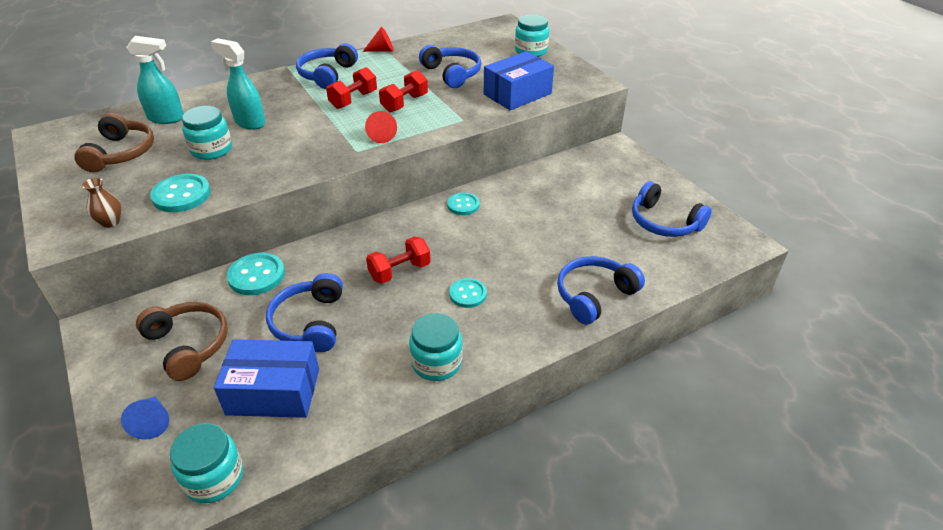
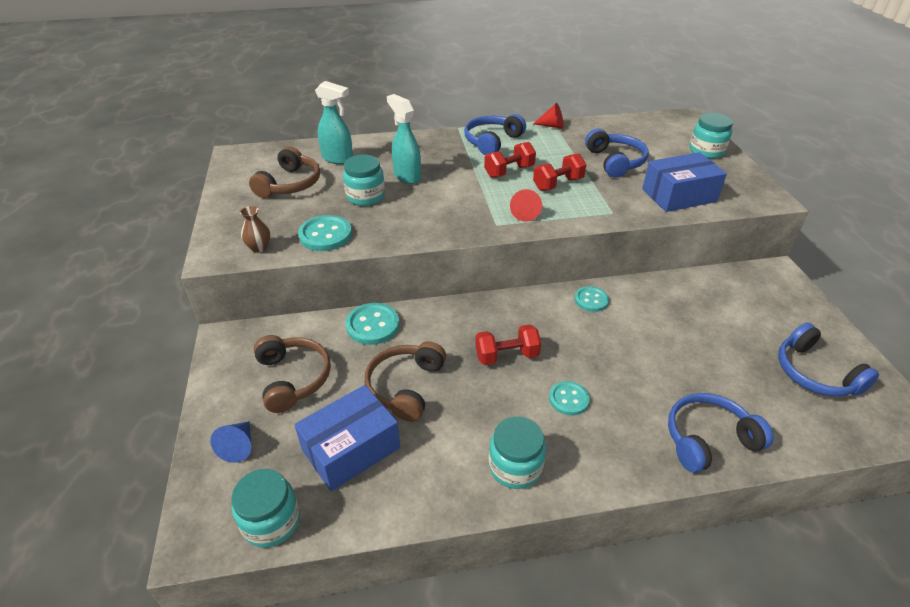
camera: 20 degrees right, 0 degrees up
blue box [214,339,319,418] -> blue box turned 60 degrees counterclockwise [294,385,400,491]
blue headphones [266,273,343,352] -> brown headphones [365,341,446,422]

